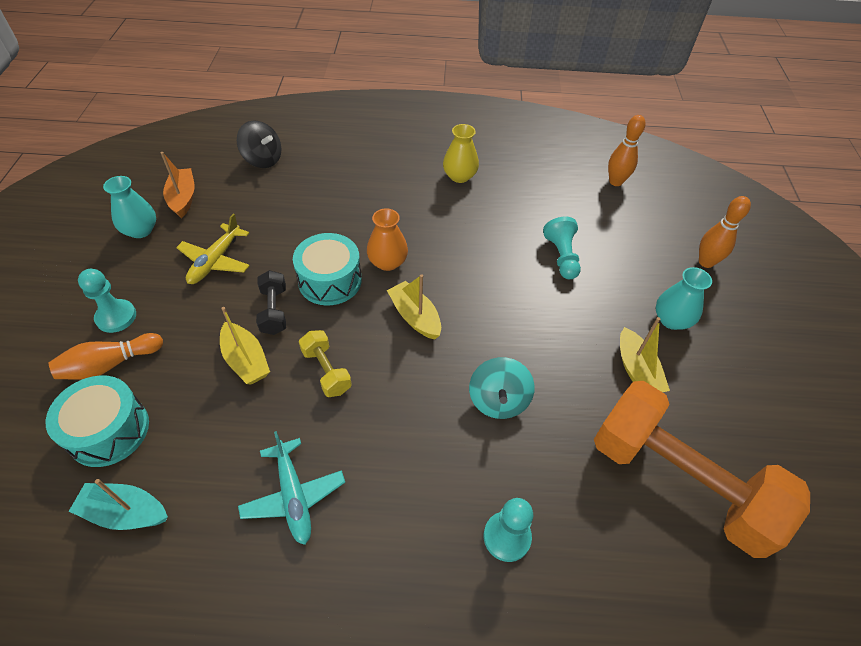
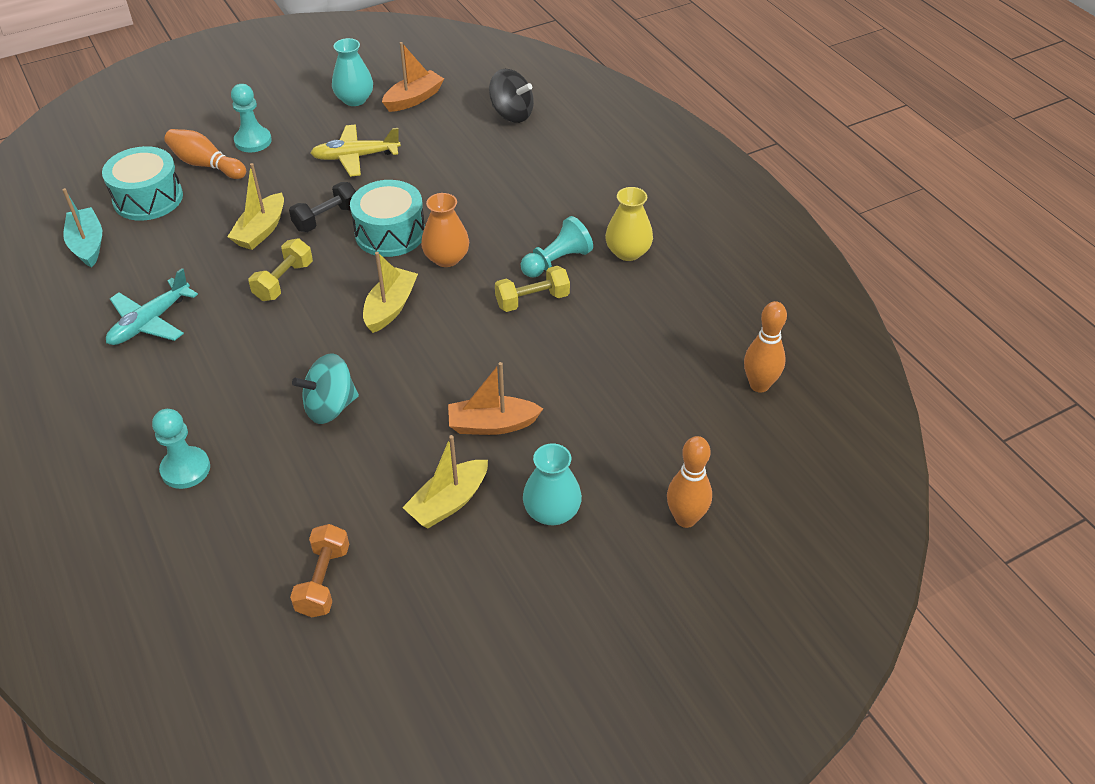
camera: 60 degrees right, 5 degrees down
black spinning top [237,120,281,168] -> black spinning top turned 60 degrees counterclockwise [489,69,534,123]
turquoise pawn [543,217,581,279] -> turquoise pawn moved to [521,216,593,278]
orange dumbbell [594,381,810,558] -> orange dumbbell [290,524,349,618], size x0.42
none -> orange boat [448,362,543,435]
none -> yellow dumbbell [495,266,570,312]

